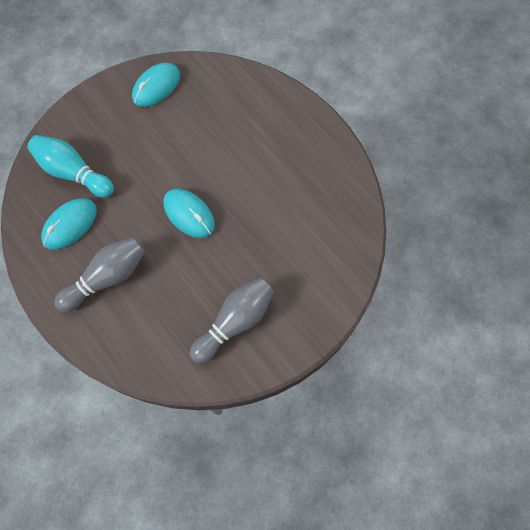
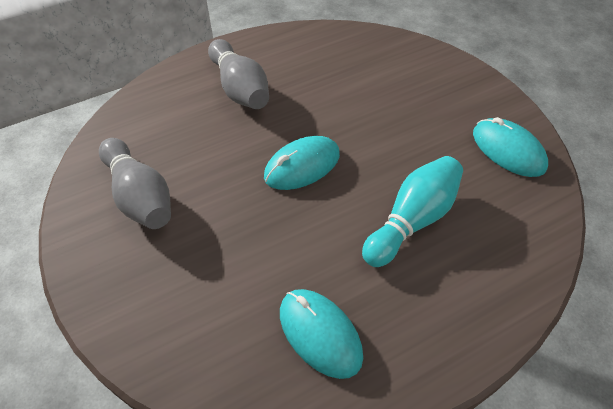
camera: 100 degrees right, 15 degrees down
turquoise bowling pin [27,135,114,198] -> turquoise bowling pin moved to [362,156,463,267]
turquoise mouse [41,198,97,250] -> turquoise mouse moved to [280,289,363,379]

